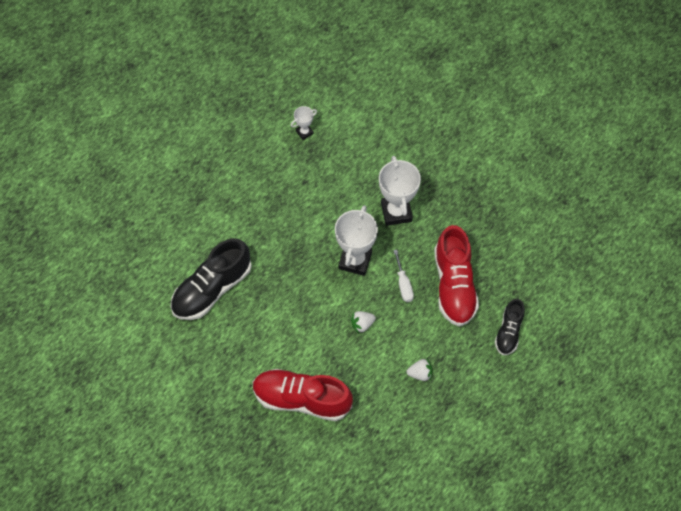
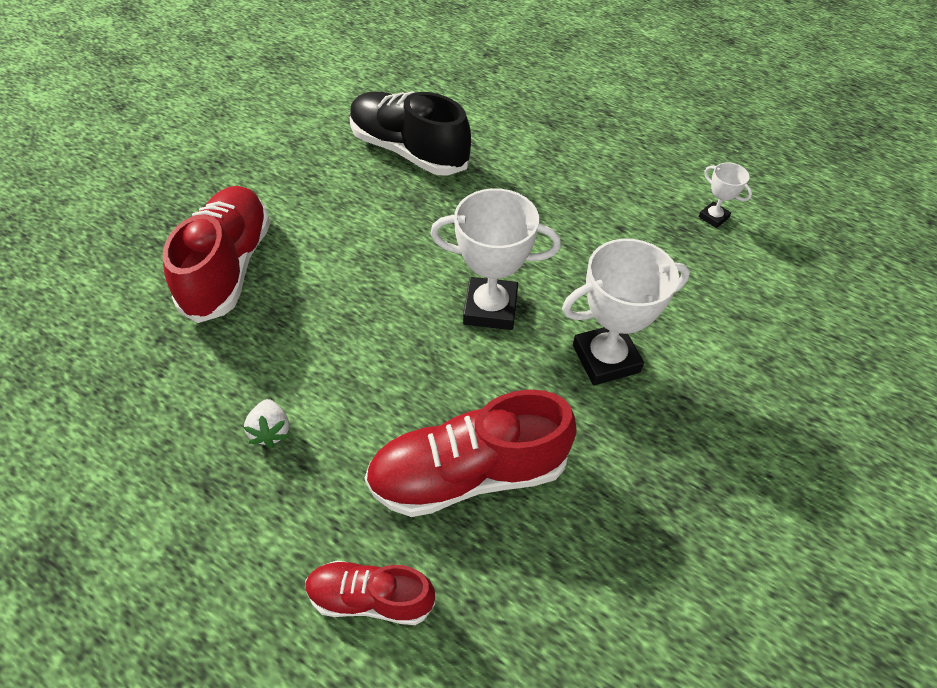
camera: 80 degrees right, 10 degrees down
white strawberry [350,311,376,333] -> none
white screwdriver [393,250,414,302] -> none
black shoe [495,299,525,355] -> red shoe [305,561,435,625]

